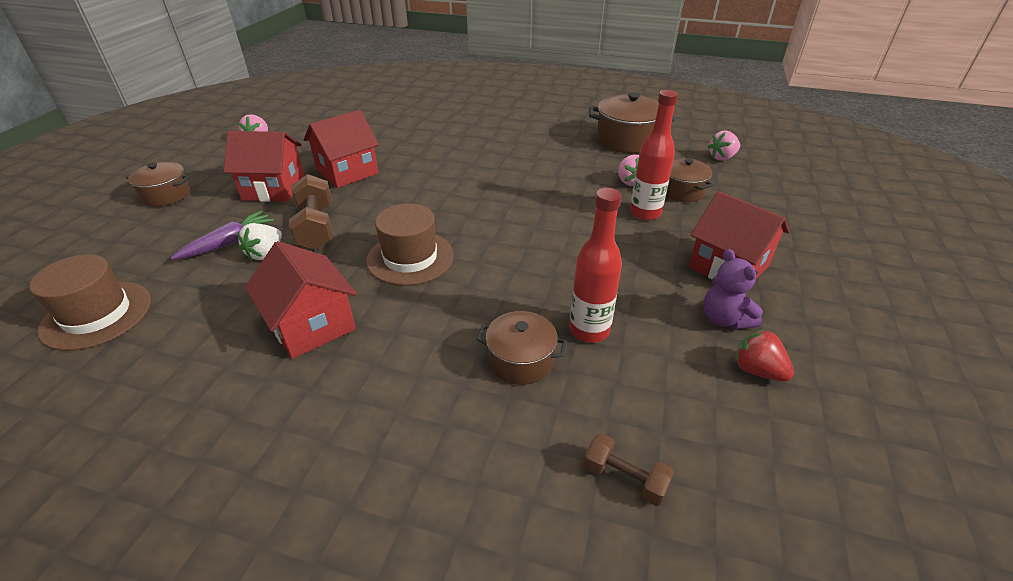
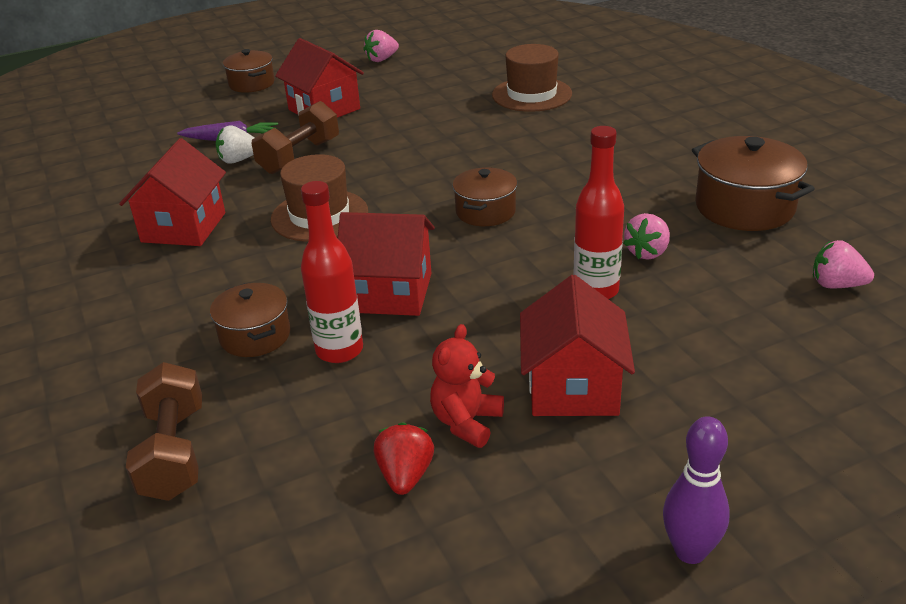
camera: 50 degrees right, 5 degrees down
brown hat [29,254,151,351] -> brown hat moved to [492,44,572,112]
red house [304,110,379,188] -> red house moved to [338,212,435,316]
brown dumbbell [583,433,674,506] -> brown dumbbell [126,362,202,501], size x1.67
brown pot [666,158,713,202] -> brown pot moved to [452,167,517,226]
purple teddy bear [704,249,763,330] -> red teddy bear [430,324,504,448]
none -> purple bowling pin [663,416,730,564]

